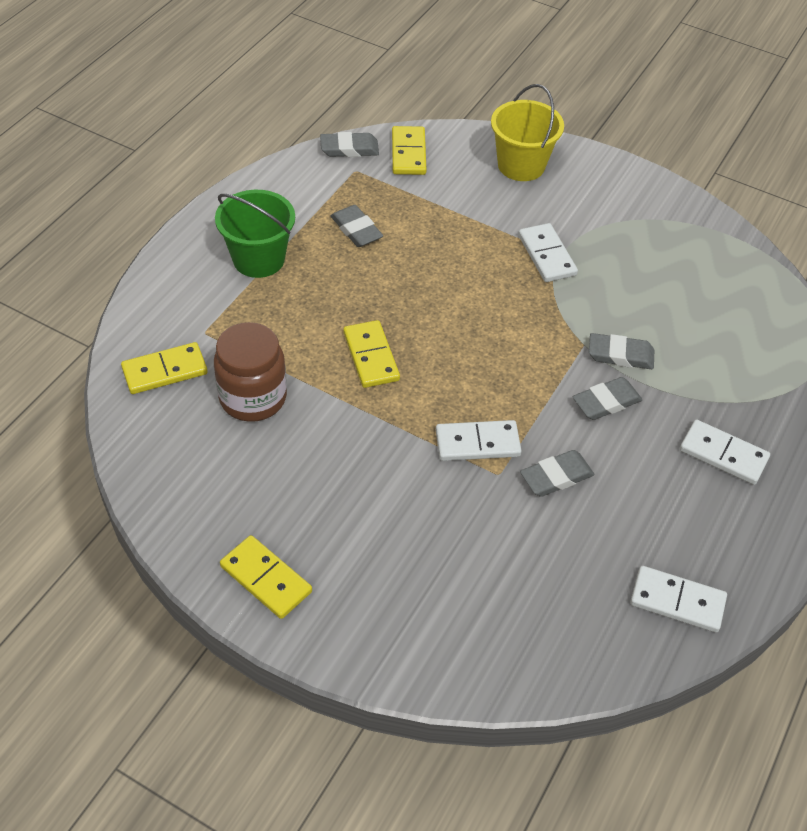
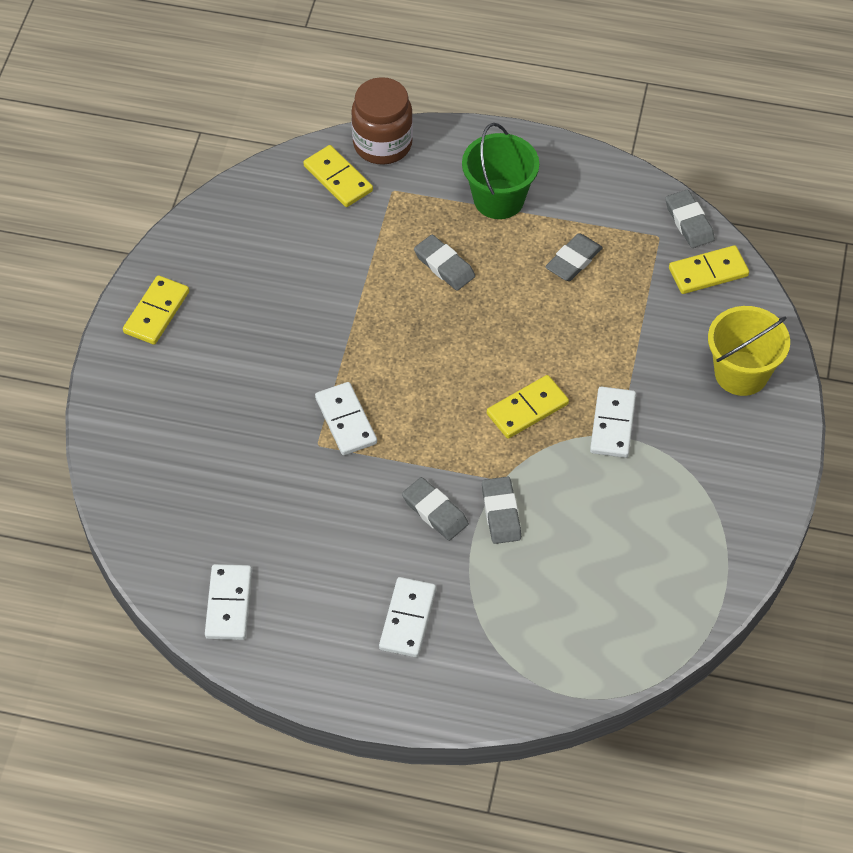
camera: 75 degrees right, 5 degrees up
brown jar [214,322,287,422] -> brown jar moved to [351,77,413,165]
yellow domino [344,320,400,388] -> yellow domino moved to [487,375,569,438]
white domino [518,223,578,282] -> white domino turned 45 degrees counterclockwise [590,386,636,458]
grey eraser [520,450,595,497] -> grey eraser moved to [414,235,475,291]

